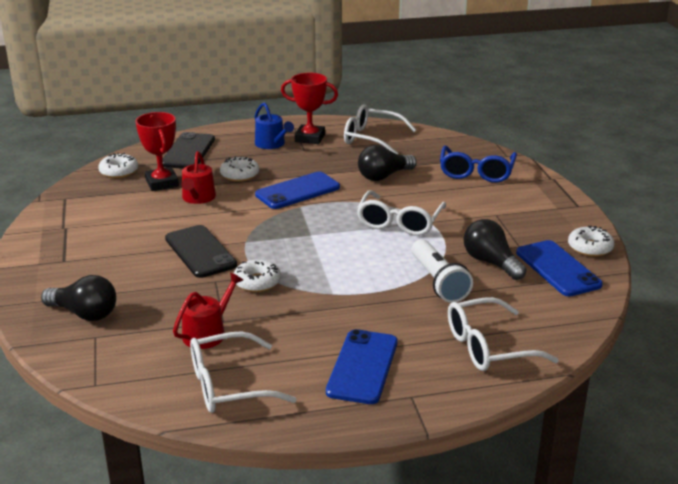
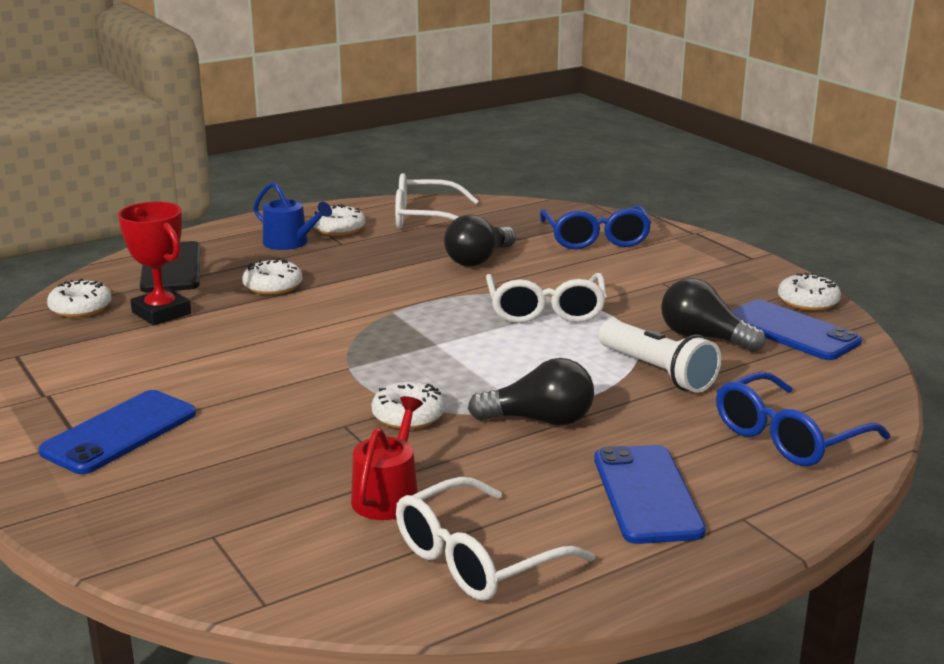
camera: 20 degrees left, 5 degrees down
black light bulb [41,275,116,321] -> black light bulb moved to [468,358,594,426]
black phone [165,225,237,278] -> none
red watering can [182,151,216,204] -> none
blue phone [255,172,340,209] -> blue phone moved to [38,390,196,474]
red trophy [281,73,338,144] -> white donut [313,204,365,236]
white glasses [448,297,559,371] -> blue glasses [716,371,890,466]

